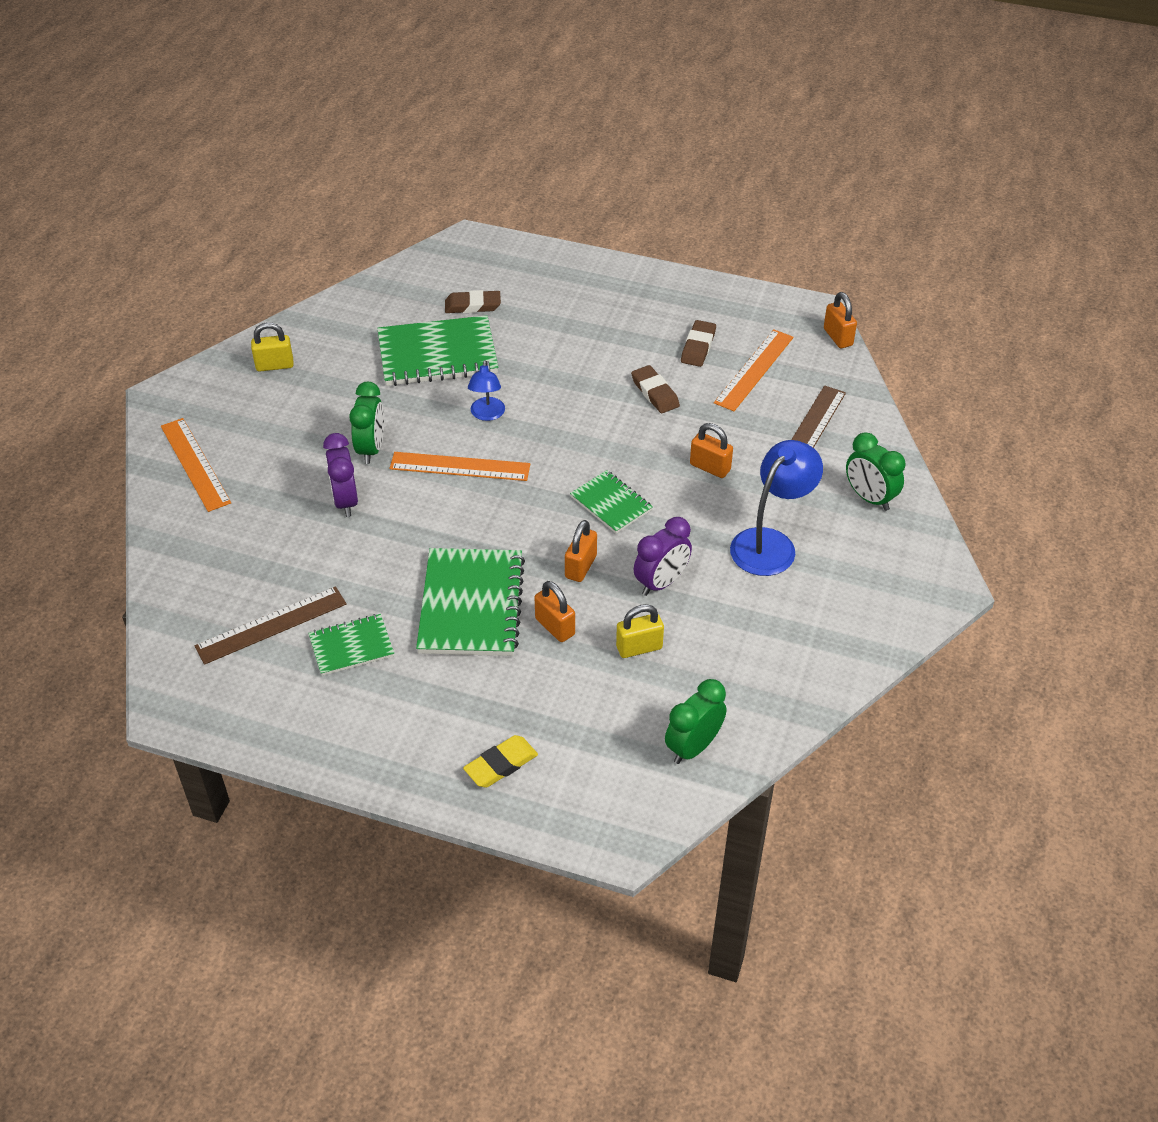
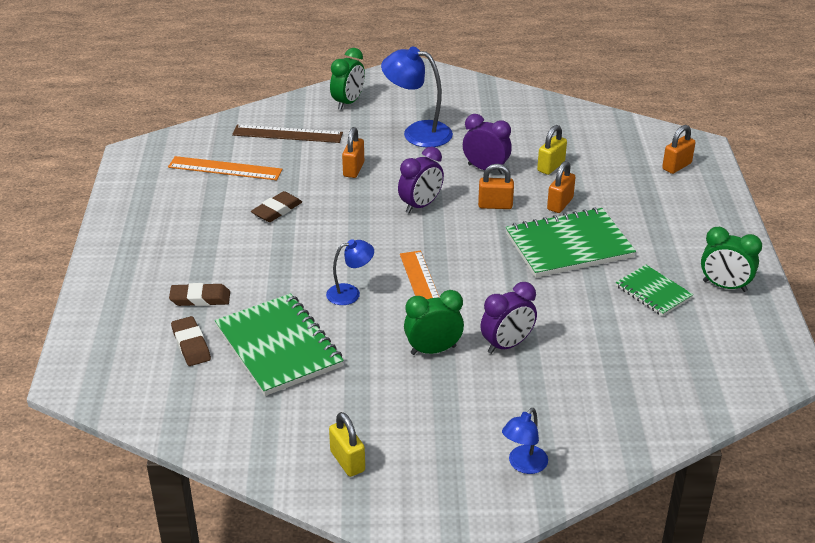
camera: 110 degrees left, 10 degrees down
orange ruler [161,418,231,512] -> blue lamp [502,408,548,474]
brown ruler [195,586,347,665] -> none
yellow eraser [463,735,538,788] -> none
green notebook [570,470,653,533] -> purple clock [398,147,444,213]
yellow padlock [616,604,664,658] -> yellow padlock turned 75 degrees clockwise [537,125,567,175]
green clock [665,679,727,764] -> green clock moved to [701,227,762,292]
brown eraser [681,320,716,367] -> brown eraser moved to [169,283,230,306]
orange padlock [824,292,857,348] -> orange padlock moved to [662,125,696,174]

